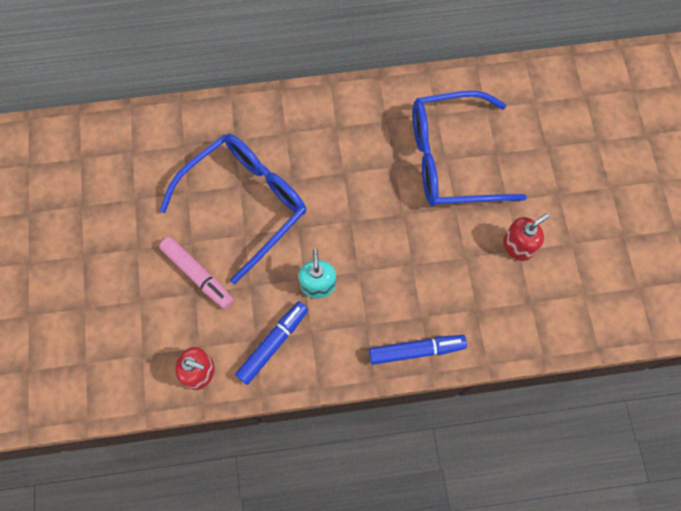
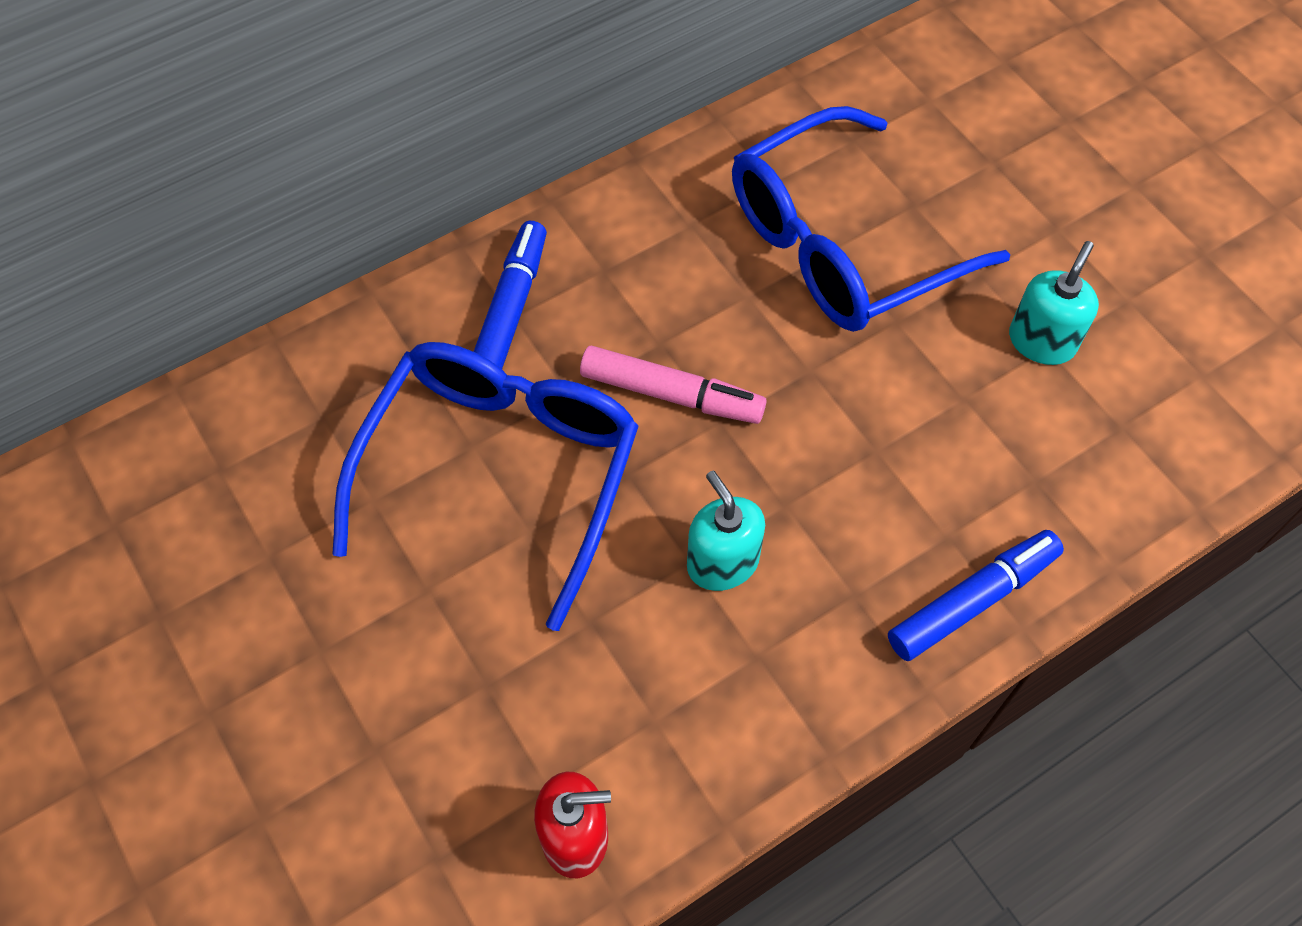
camera: 25 degrees left, 10 degrees down
pink marker [159,237,233,309] -> pink marker moved to [580,346,766,424]
blue marker [235,301,308,385] -> blue marker moved to [474,221,547,369]
red soap dispenser [503,213,550,261] -> turquoise soap dispenser [1009,241,1099,365]

